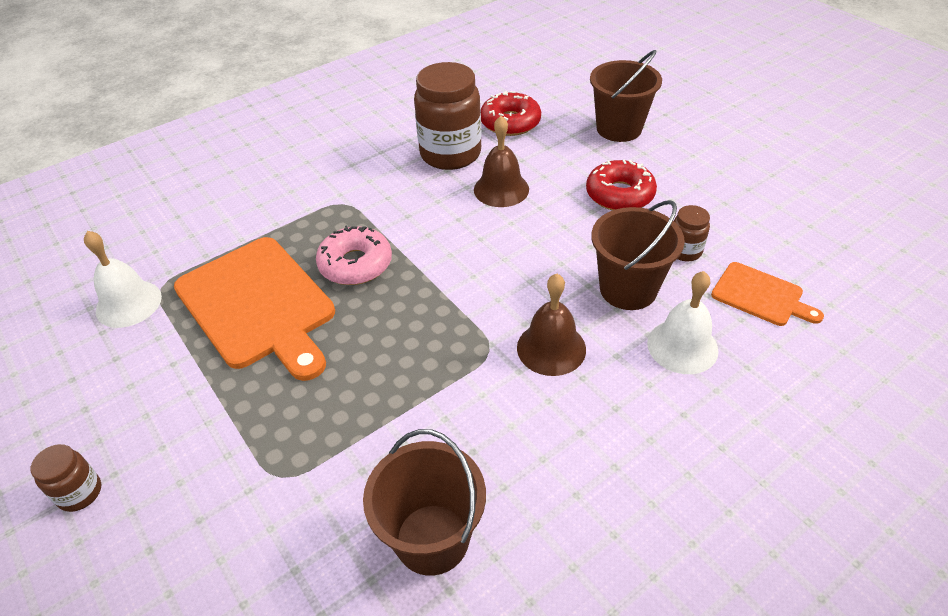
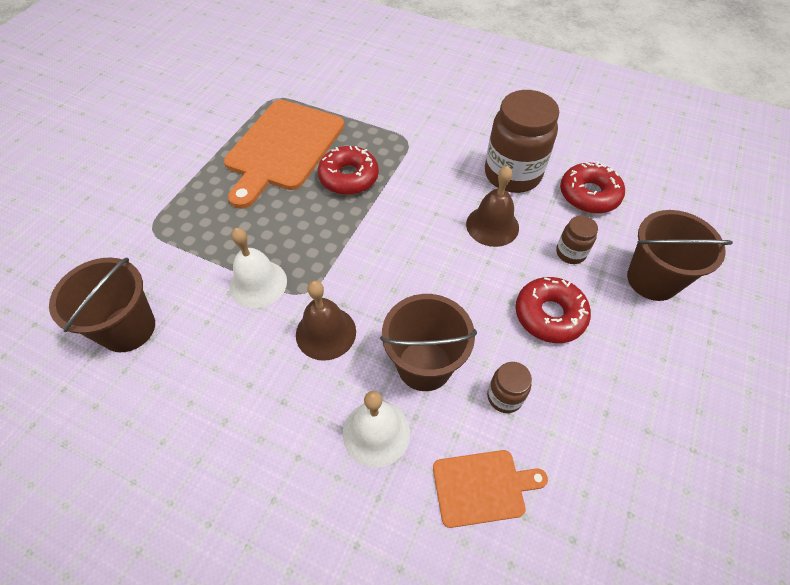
camera: 60 degrees right, 10 degrees up
brown jar [31,444,101,512] -> brown jar moved to [556,216,598,264]
white bell [84,231,162,328] -> white bell moved to [230,228,287,308]
pink donut [316,225,392,285] -> red donut [318,146,379,195]
orange cutting board [711,262,824,326] -> orange cutting board turned 105 degrees counterclockwise [433,450,548,528]

